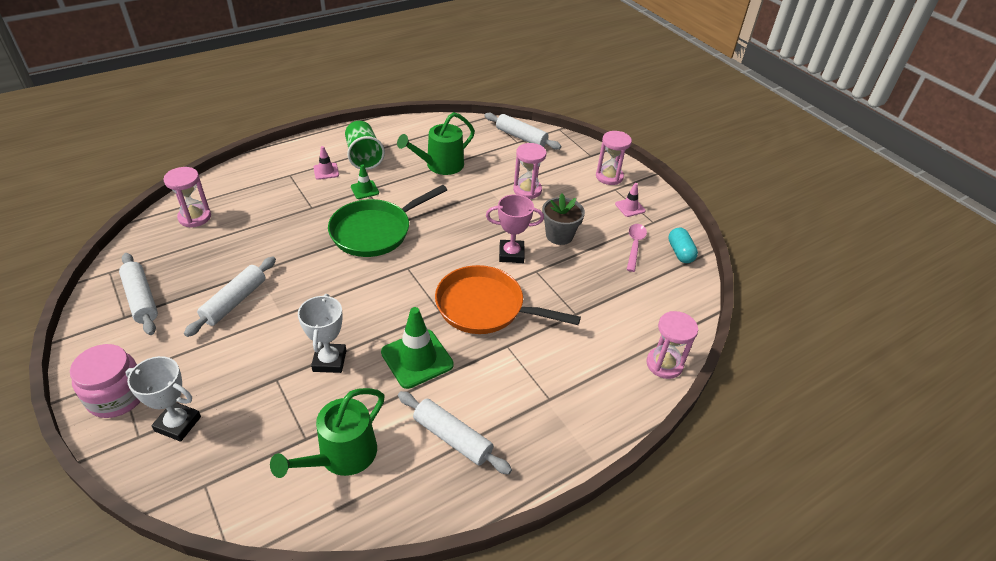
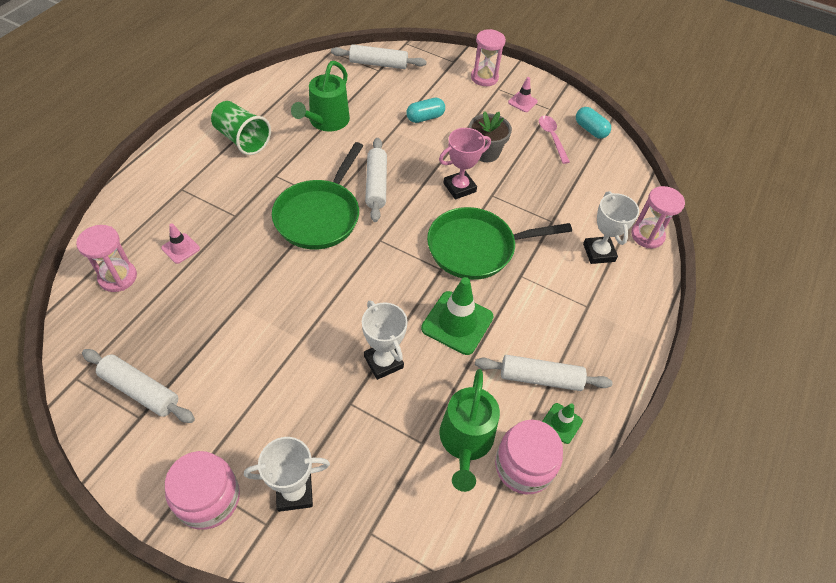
camera: 30 degrees left, 10 degrees up
white rolling pin [184,257,276,337] -> white rolling pin moved to [365,138,387,222]
pink traffic cone [313,146,339,180] -> pink traffic cone moved to [161,224,200,264]
green traffic cone [351,165,379,199] -> green traffic cone moved to [542,403,583,444]
orange pan [435,265,581,334] -> green pan [427,207,572,280]
pink hourglass [513,143,546,199] -> turquoise capsule [406,98,445,123]
none -> pink jar [495,420,563,494]
none -> white trophy [583,191,639,264]

